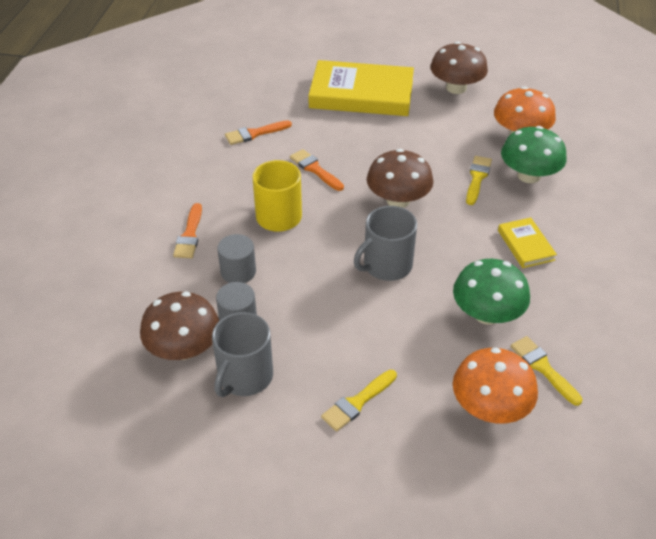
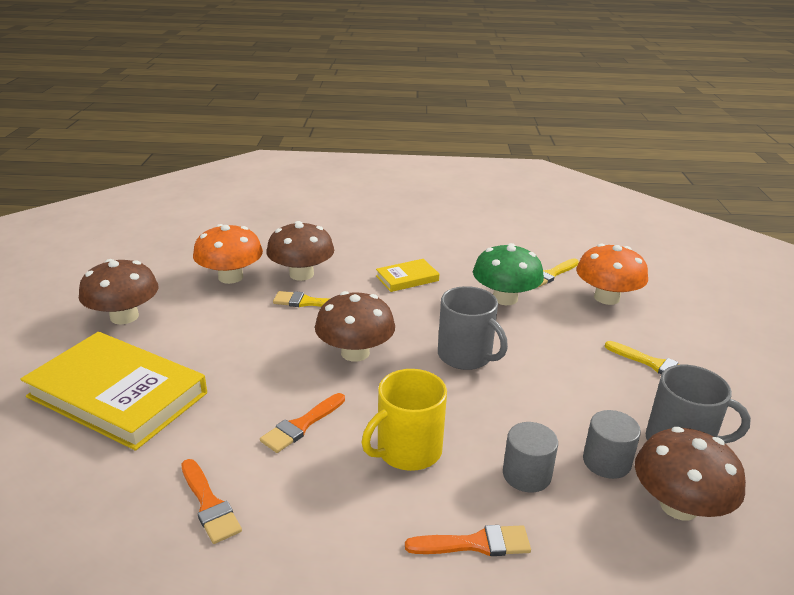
camera: 100 degrees left, 15 degrees down
yellow book [308,60,414,116] -> yellow book turned 60 degrees counterclockwise [20,332,207,451]
green mushroom [501,126,567,183] -> brown mushroom [266,221,334,281]

